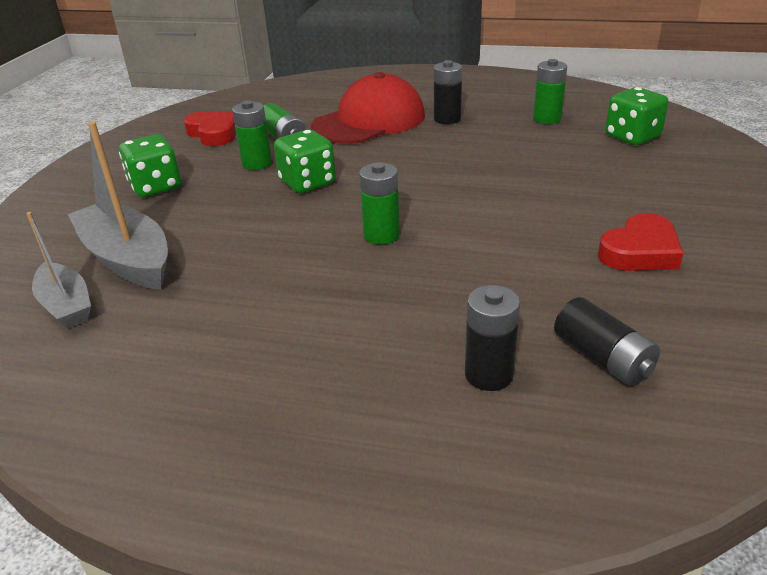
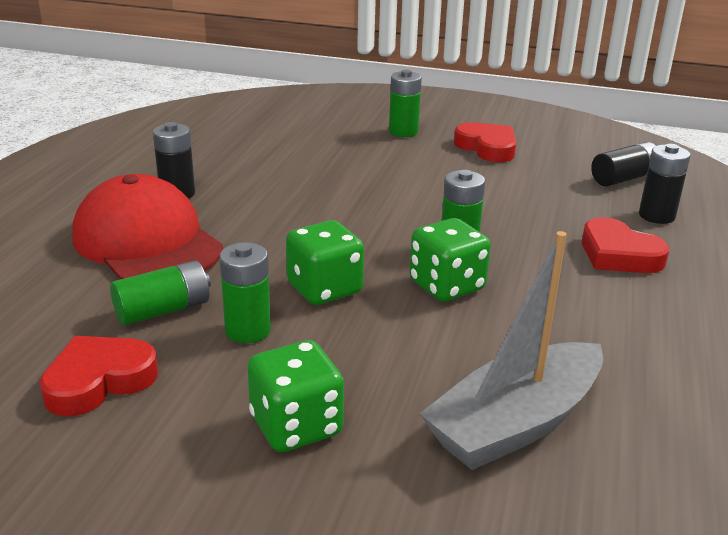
camera: 90 degrees left, 5 degrees down
grey boat [26,212,91,328] -> none
green battery [533,59,567,124] -> green battery moved to [389,70,422,137]
green dice [605,87,669,145] -> green dice moved to [409,218,491,302]
none -> red heart [582,217,669,273]

